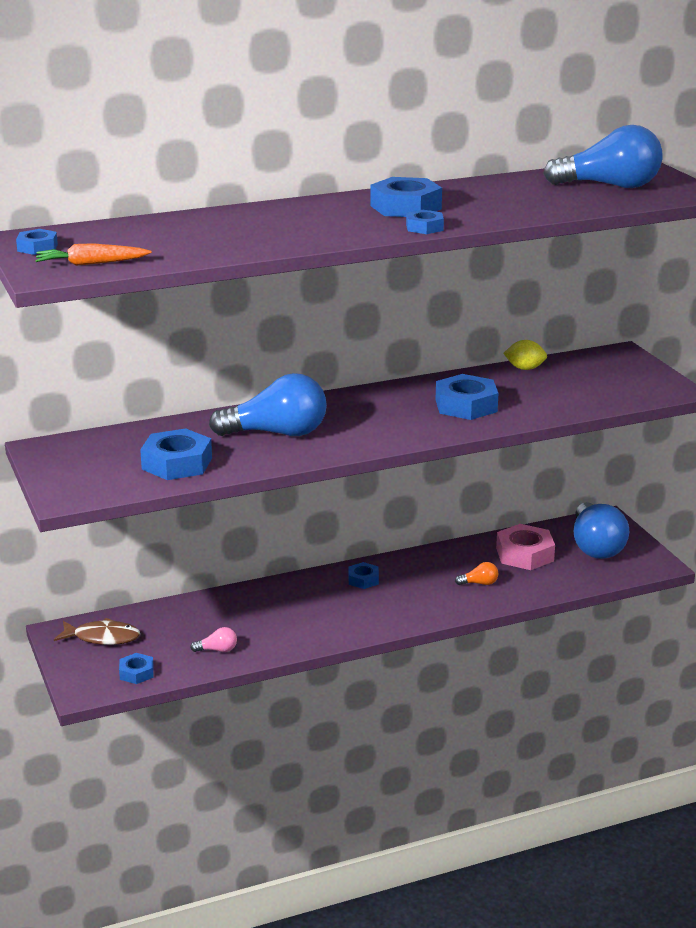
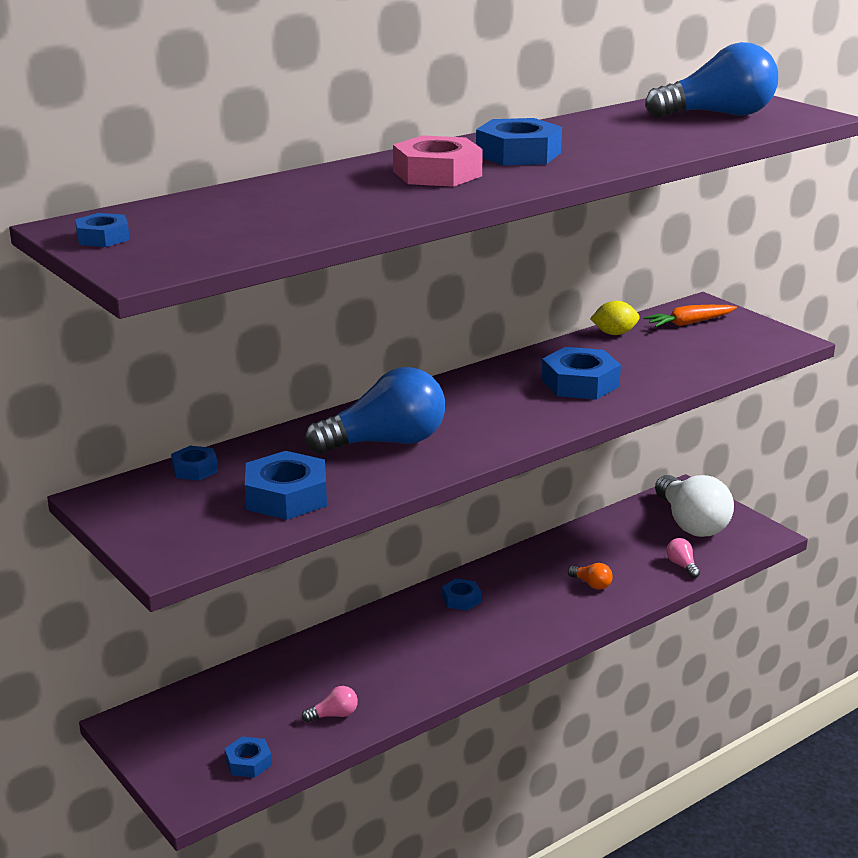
camera: 15 degrees left, 0 degrees up
orange carrot [36,243,152,266] -> orange carrot moved to [643,305,737,327]
brown fish [54,618,140,645] -> none
blue nut [406,210,444,234] -> blue nut moved to [171,446,218,481]
orange light bulb [455,562,498,585] -> orange light bulb turned 60 degrees clockwise [568,563,613,590]
pink nut [496,524,555,570] -> pink nut moved to [393,135,483,187]
blue light bulb [574,502,629,559] -> white light bulb [655,475,734,537]
none -> pink light bulb [666,538,700,578]

